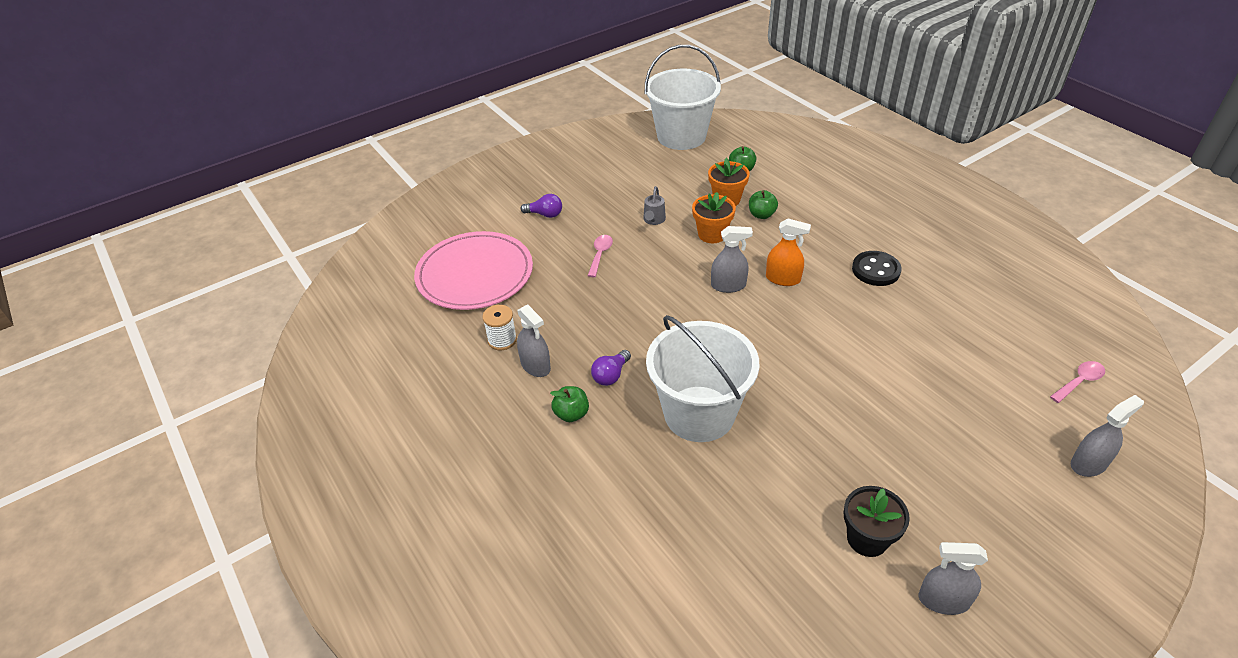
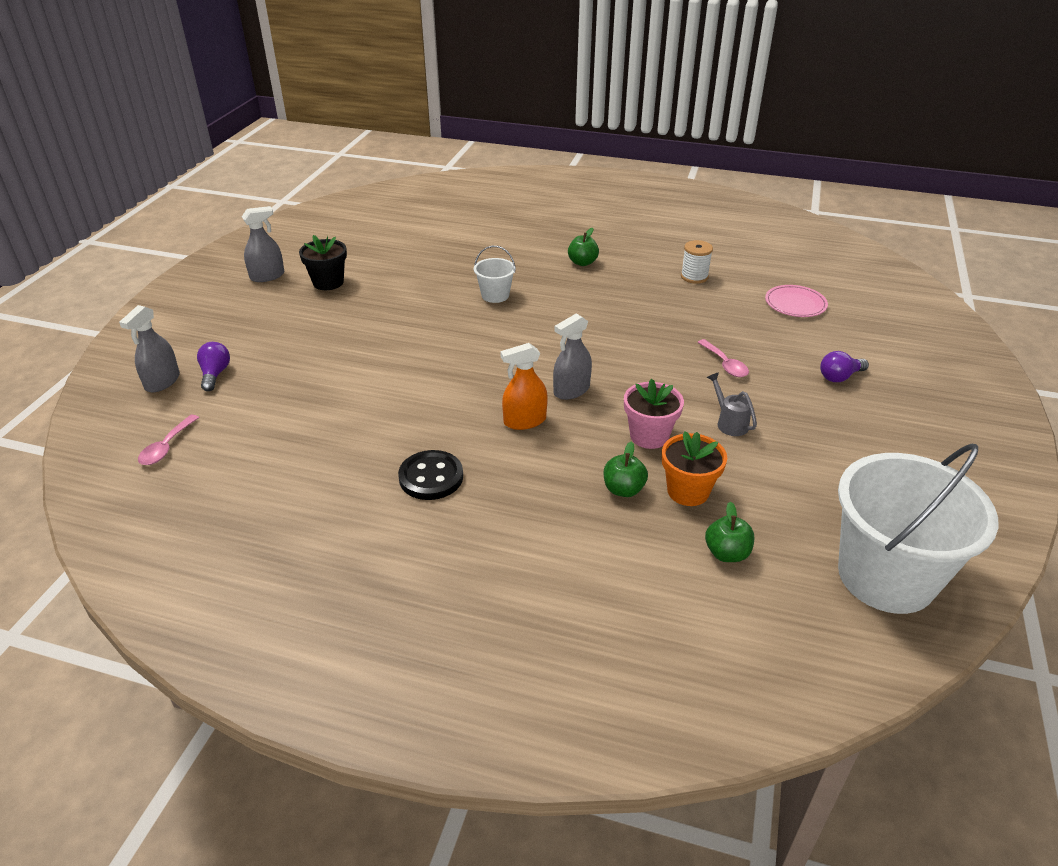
camera: 140 degrees right, 5 degrees down
pink plate [414,231,533,310] -> pink plate [765,285,828,317], size x0.48
grey spray bottle [517,304,551,377] -> none
purple light bulb [591,350,631,386] -> purple light bulb moved to [197,342,230,391]
white bucket [646,315,759,442] -> white bucket [474,246,516,303], size x0.44
orange flower pot [692,192,736,243] -> pink flower pot [624,379,684,449]

